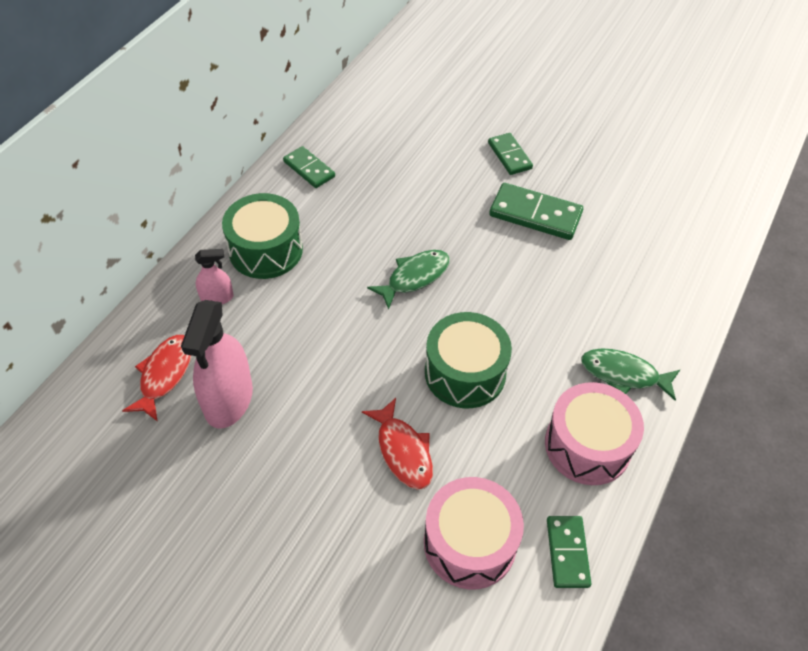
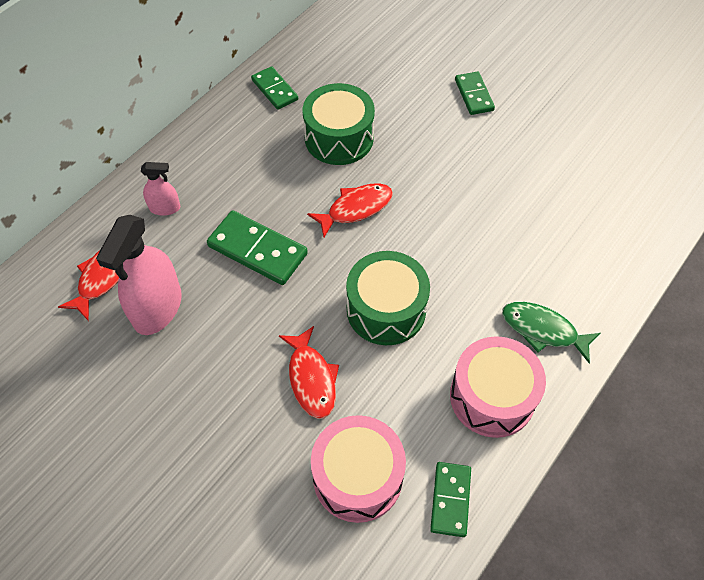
camera: 10 degrees right, 5 degrees up
green drum [222,193,303,279] -> green drum moved to [303,83,375,165]
green fish [367,250,450,310] -> red fish [307,183,393,237]
green domino [489,183,583,240] -> green domino moved to [207,210,308,285]

